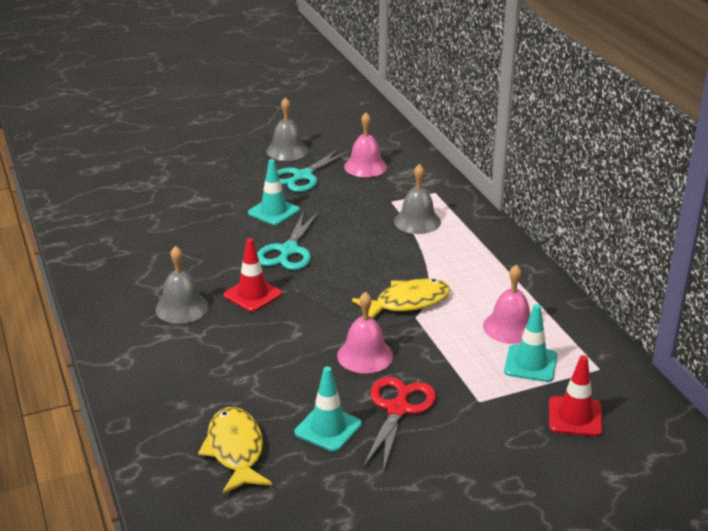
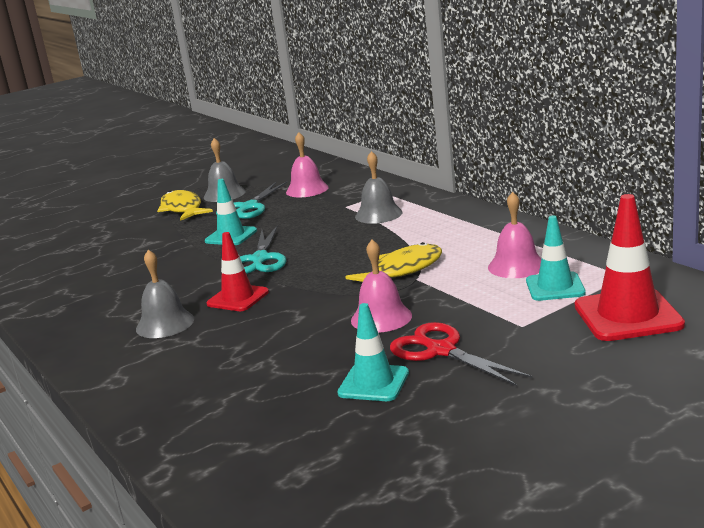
camera: 10 degrees left, 10 degrees down
yellow fish [198,407,272,494] -> yellow fish moved to [157,190,213,221]
red scissors [363,377,436,473] -> red scissors turned 45 degrees counterclockwise [390,322,532,386]
red traffic cone [549,355,603,436] -> red traffic cone [575,194,685,341], size x1.55

